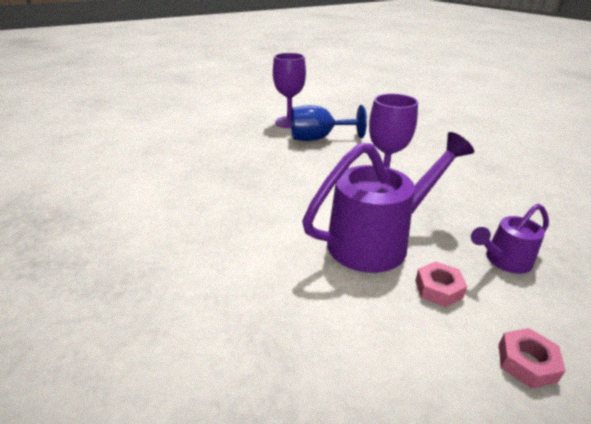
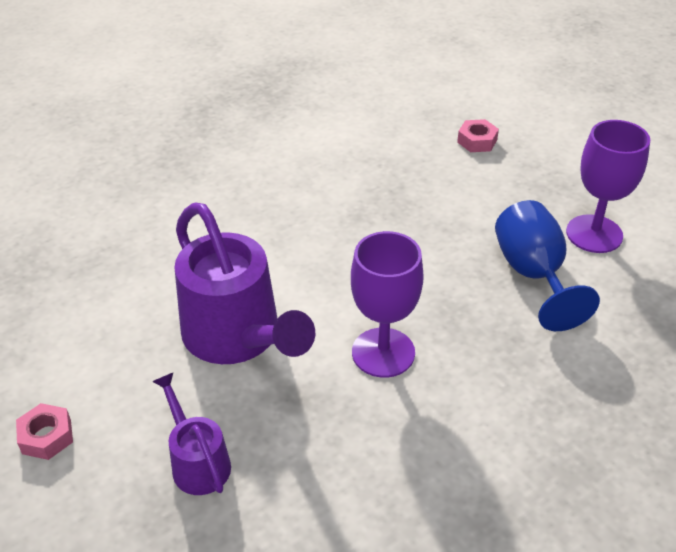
camera: 85 degrees right, 10 degrees up
pink nut [415,261,467,307] -> pink nut moved to [457,119,499,152]

